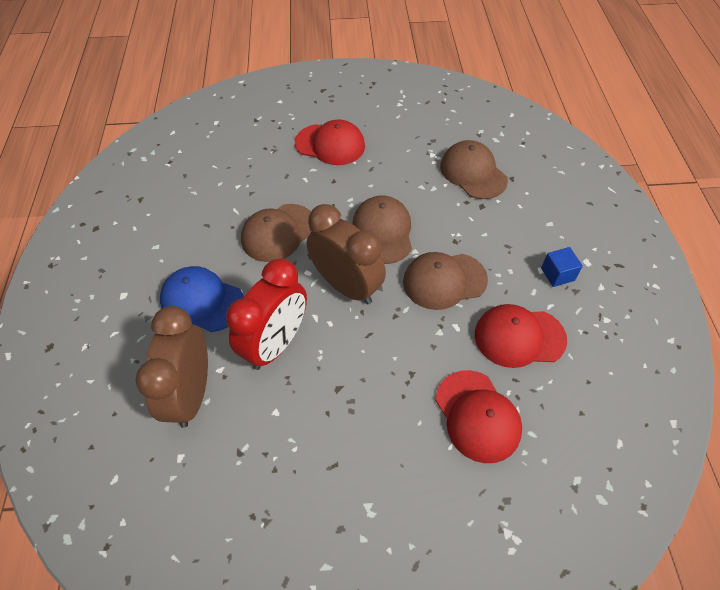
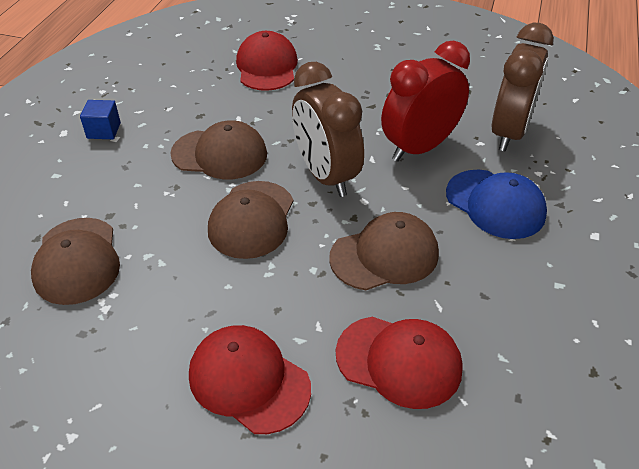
camera: 160 degrees left, 10 degrees down
red cap [475,304,567,368] -> red cap moved to [336,317,463,409]

